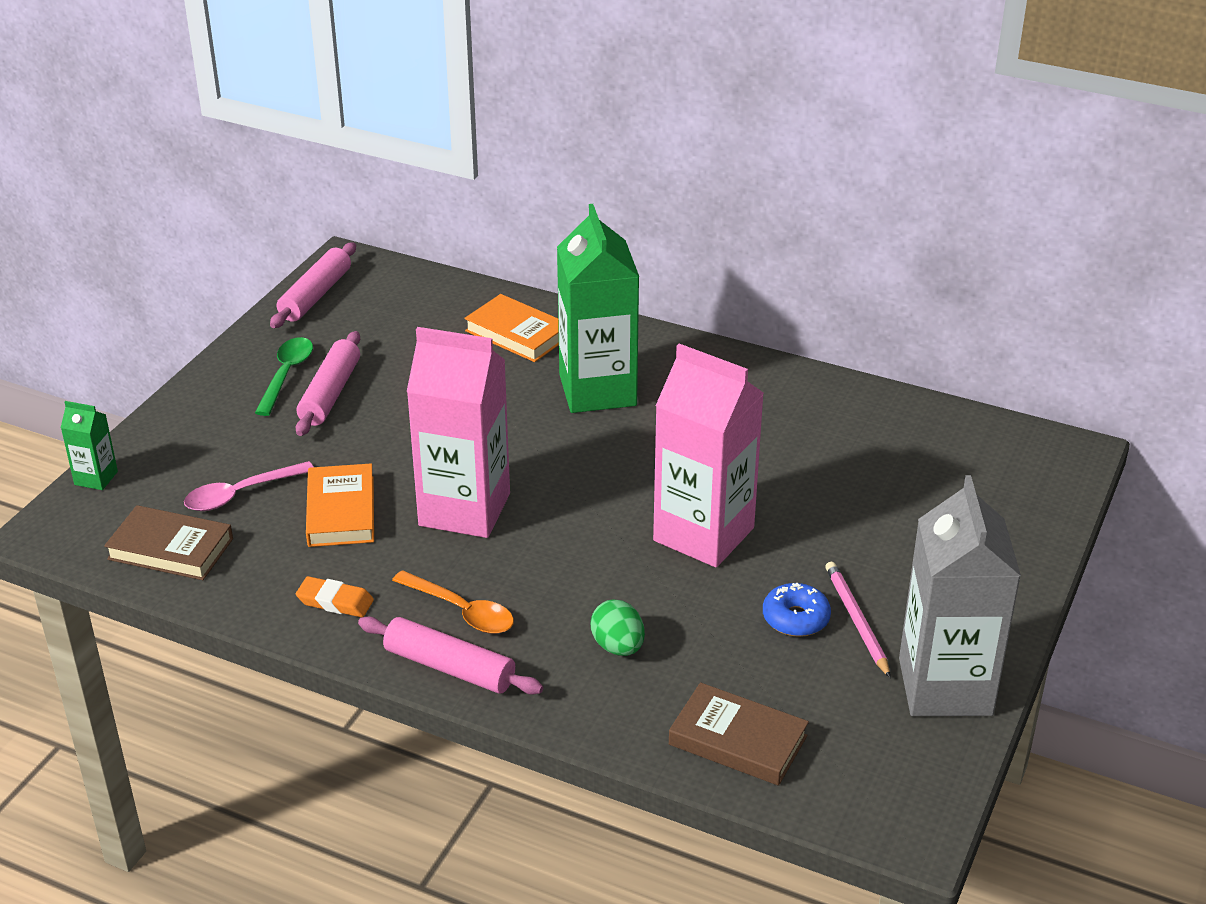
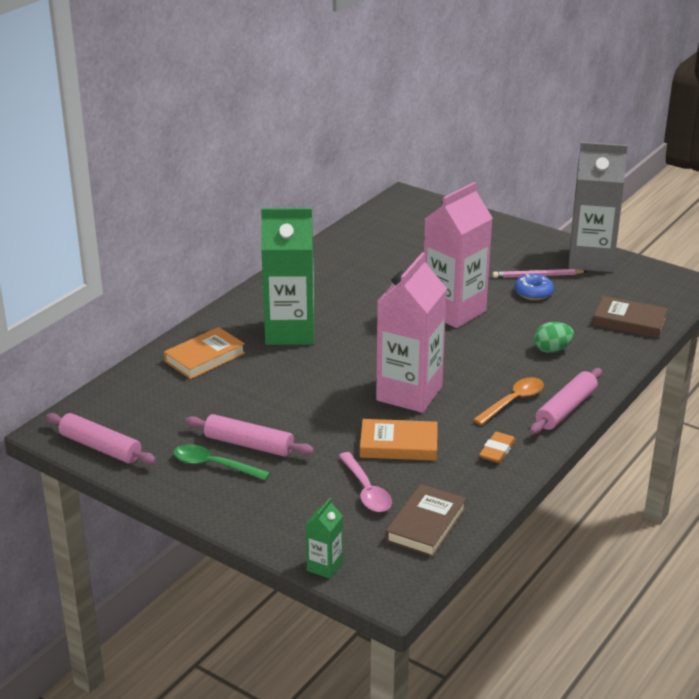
camera: 80 degrees left, 5 degrees down
brown book [669,682,809,786] -> brown book turned 75 degrees clockwise [593,296,668,338]

